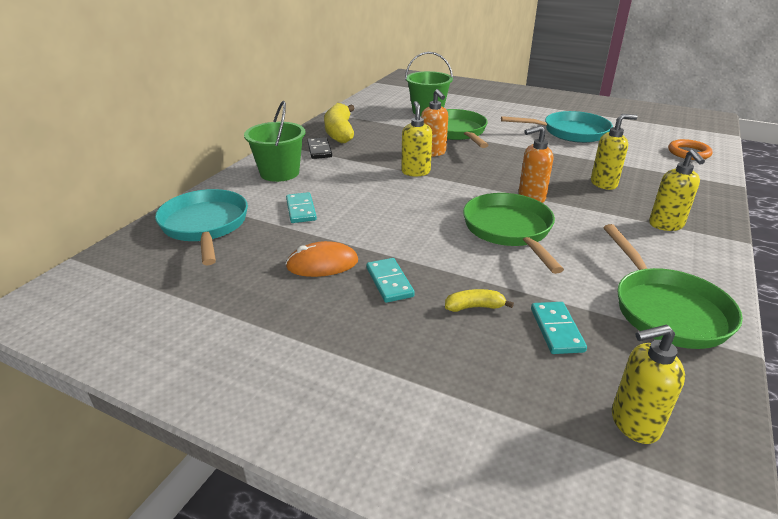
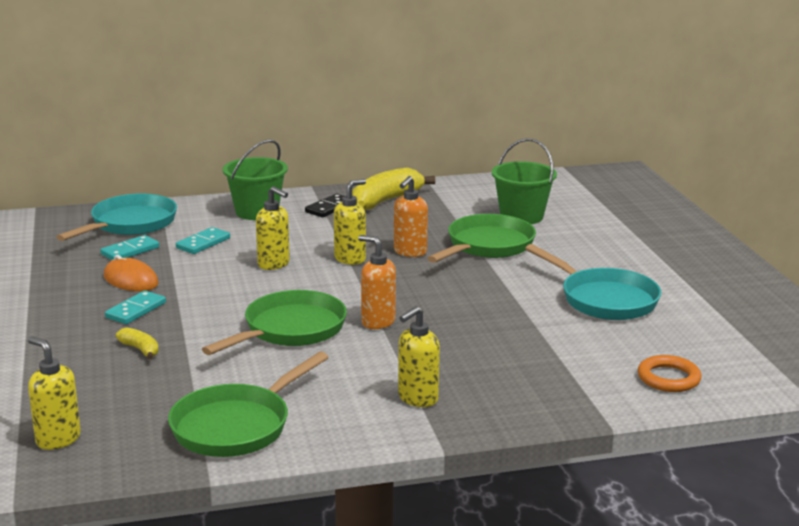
camera: 50 degrees right, 10 degrees down
turquoise domino [531,302,587,354] -> turquoise domino moved to [100,235,159,260]
yellow soap dispenser [591,114,638,190] -> yellow soap dispenser moved to [256,186,290,270]

